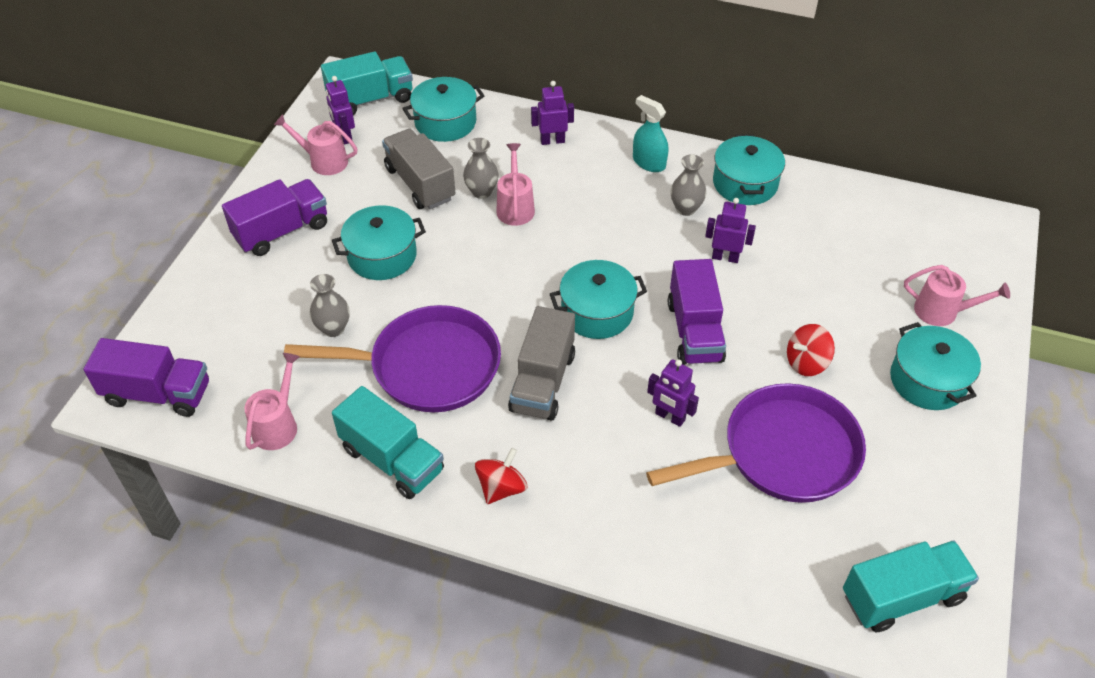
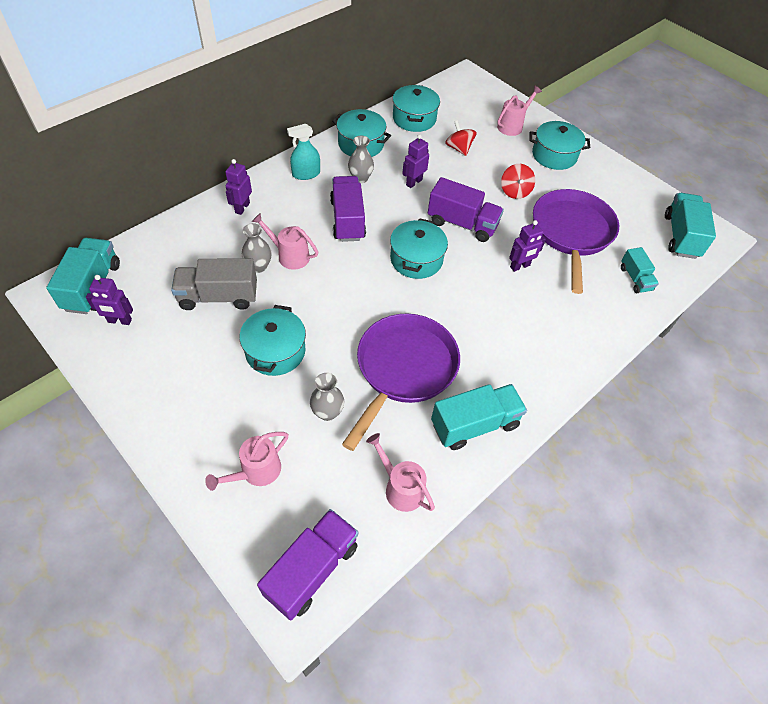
camera: 65 degrees left, 5 degrees up
purple truck [222,179,327,256] -> purple truck moved to [330,176,366,242]
pink watering can [274,114,357,175] -> pink watering can moved to [205,432,288,491]
turquoise pot [402,77,484,142] -> turquoise pot moved to [393,85,440,132]
red spinning top [475,448,528,504] -> red spinning top moved to [445,120,477,156]
grey truck [508,306,575,421] -> none
none -> turquoise truck [621,247,659,293]

